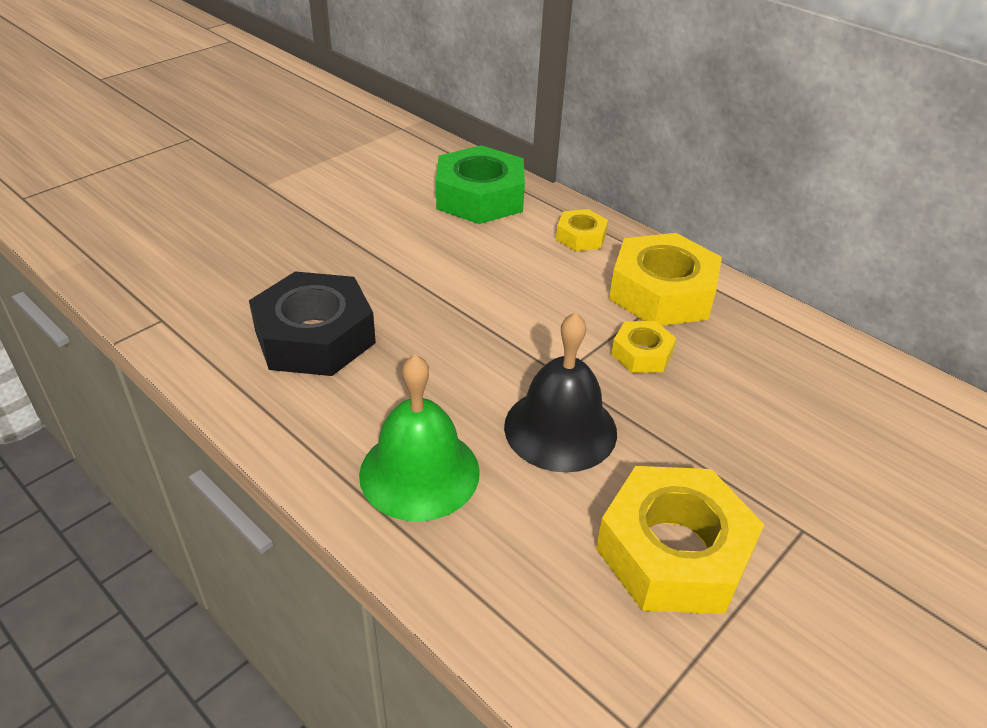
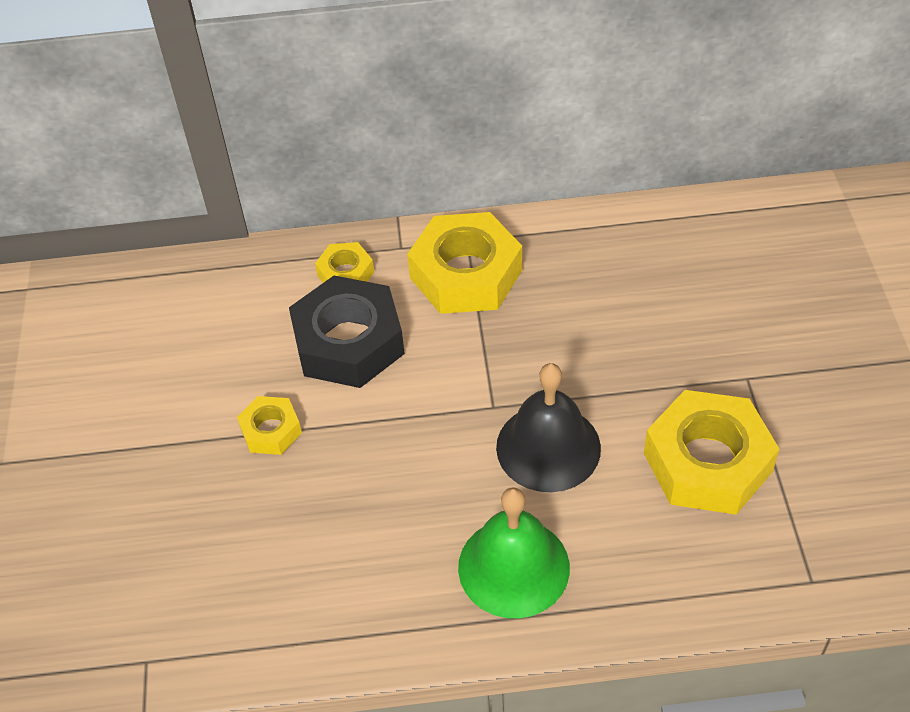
camera: 45 degrees left, 10 degrees up
black nut [249,271,376,376] -> black nut moved to [289,276,405,388]
green nut [436,145,525,224] -> none
yellow nut [611,321,677,373] -> yellow nut moved to [237,396,302,455]

